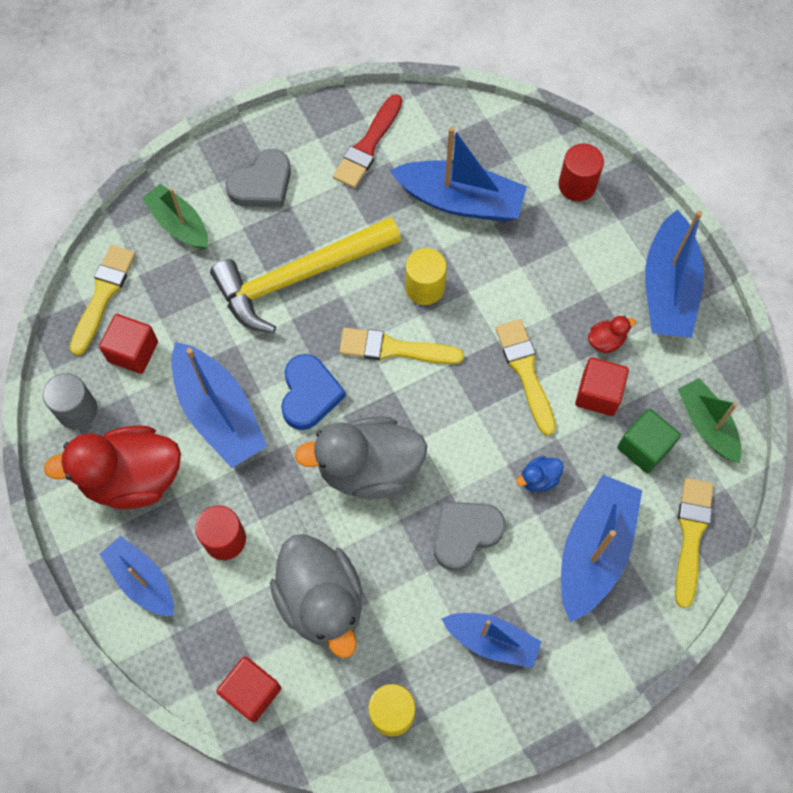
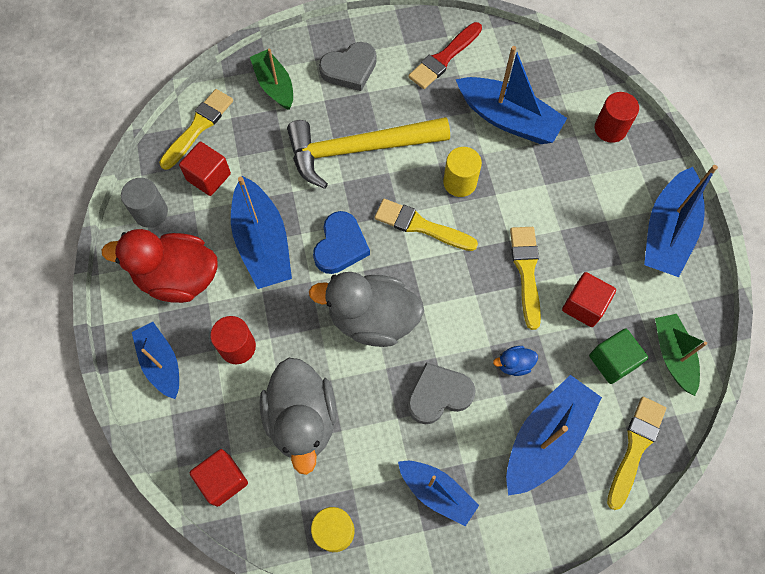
camera: 15 degrees right, 0 degrees up
red duck [588,316,636,354] -> none

